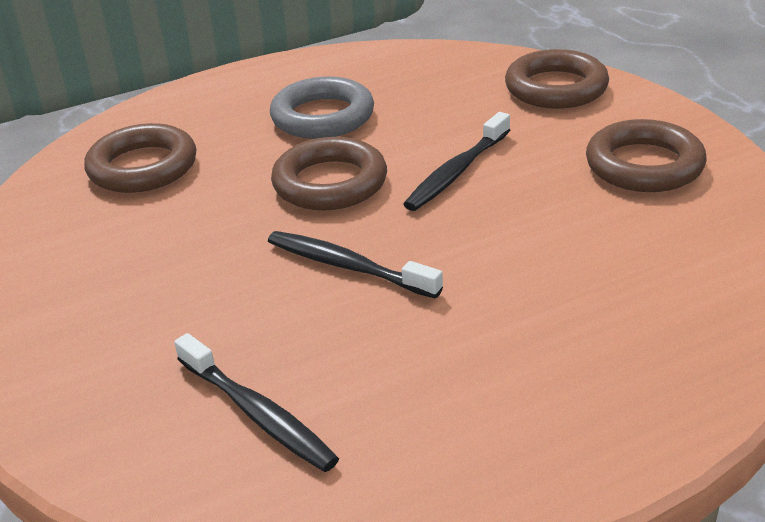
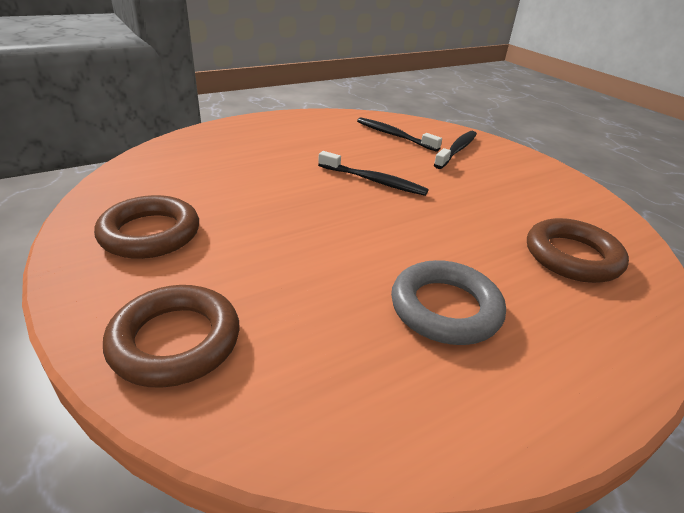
camera: 170 degrees right, 0 degrees up
brown ring [271,137,387,210] -> none
black toothbrush [403,112,510,211] -> black toothbrush moved to [434,131,477,169]

